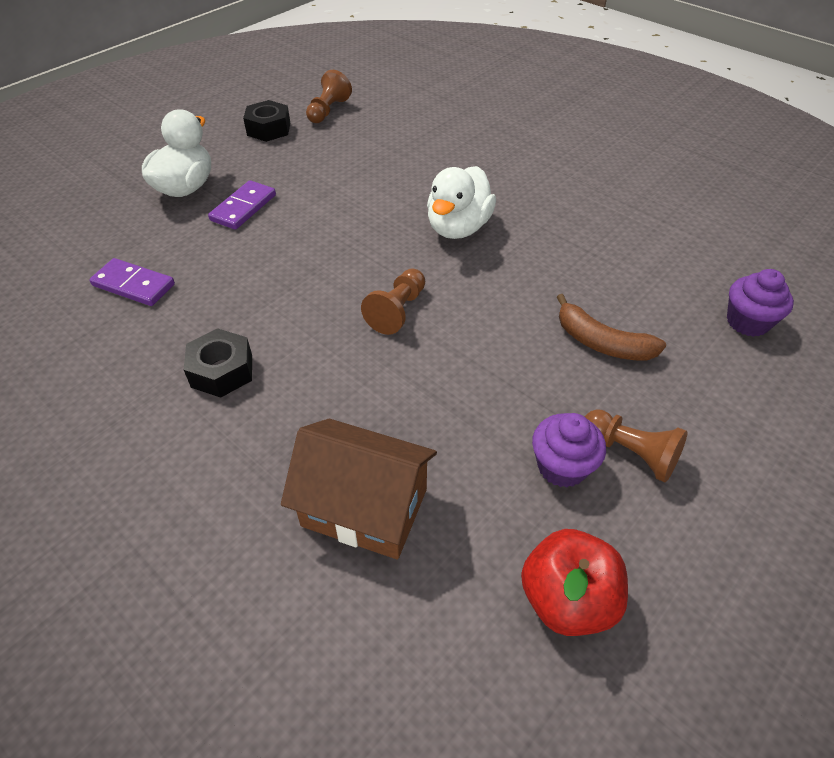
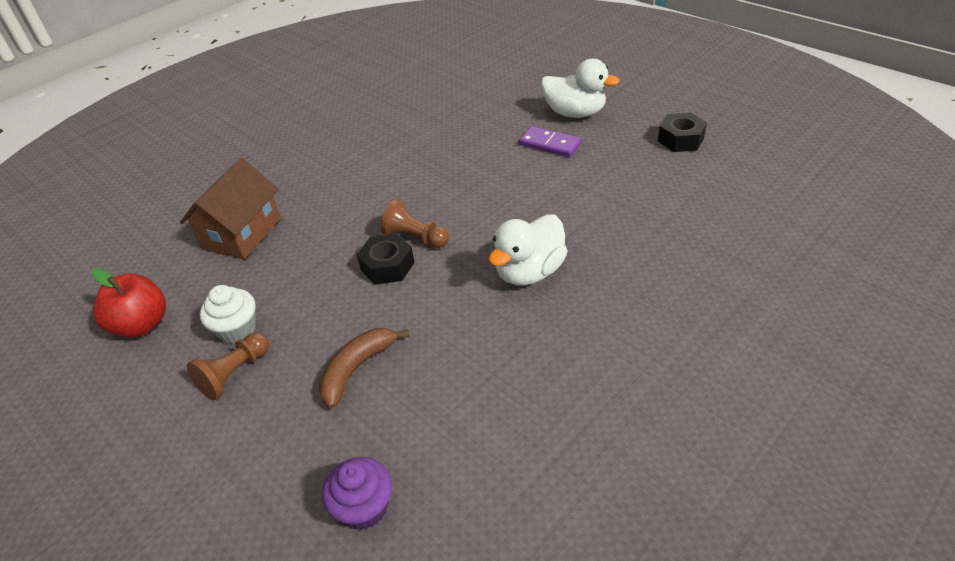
camera: 95 degrees right, 5 degrees down
purple domino [89,258,175,306] -> none
black nut [184,328,252,398] -> black nut moved to [357,233,415,285]
brown pawn [306,70,352,123] -> none
white duck [427,166,496,239] -> white duck turned 75 degrees counterclockwise [489,214,568,286]
purple cupcake [532,413,606,488] -> white cupcake [200,285,256,344]

